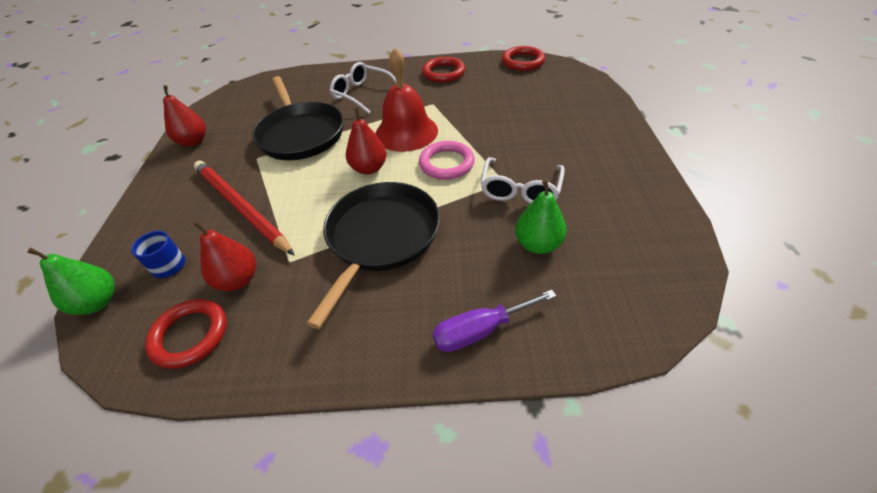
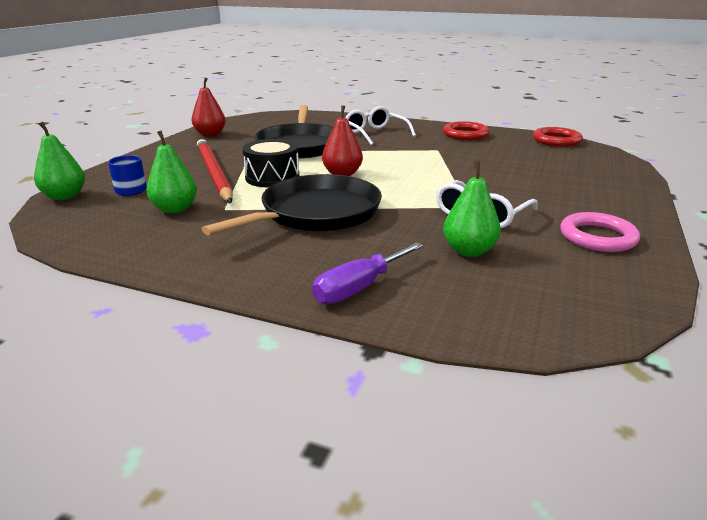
camera: 20 degrees right, 20 degrees down
red ring [145,299,227,369] -> none
red pear [193,221,256,291] -> green pear [147,130,197,213]
red bell [375,48,438,152] -> none
pink ring [419,141,475,180] -> pink ring moved to [560,212,640,252]
purple screwdriver [432,290,557,352] -> purple screwdriver turned 45 degrees counterclockwise [312,242,423,304]
none -> black drum [242,139,299,187]

